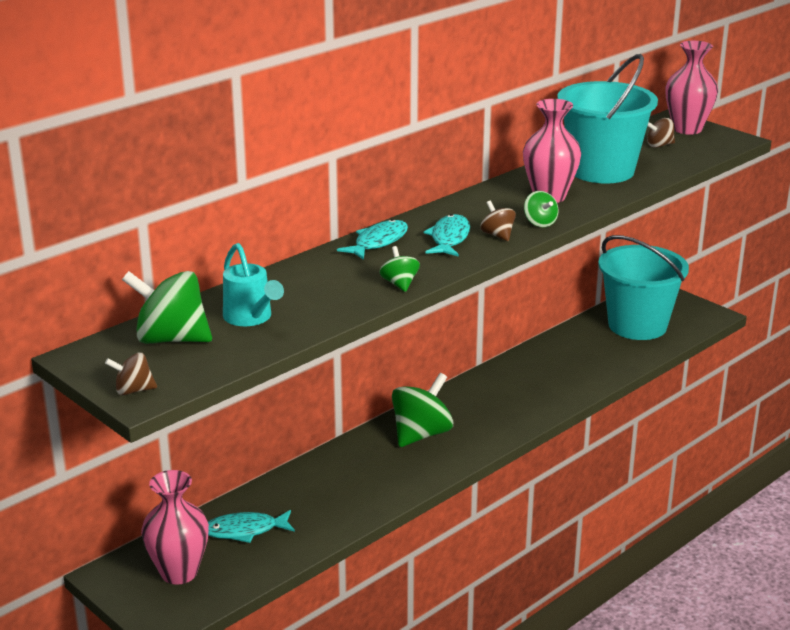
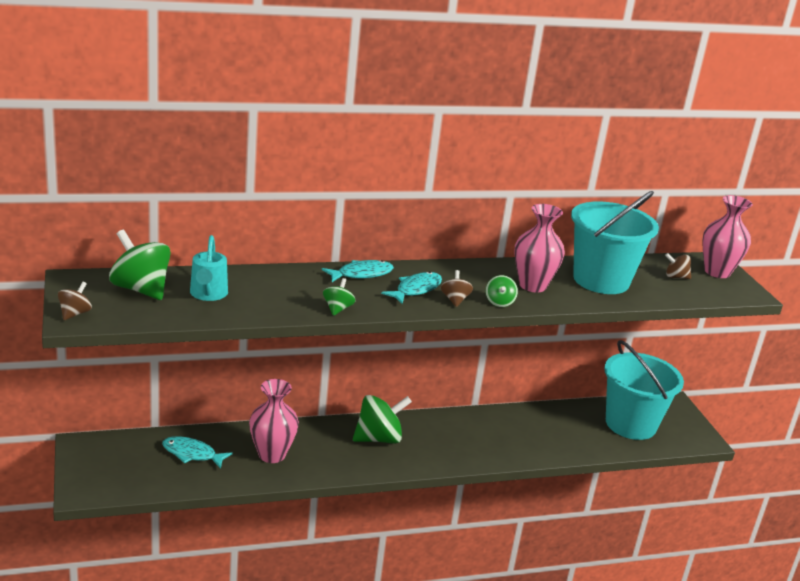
camera: 25 degrees right, 0 degrees up
brown spinning top [105,353,157,395] -> brown spinning top turned 90 degrees clockwise [58,282,92,320]
pink vase [141,470,209,585] -> pink vase moved to [249,379,299,463]

